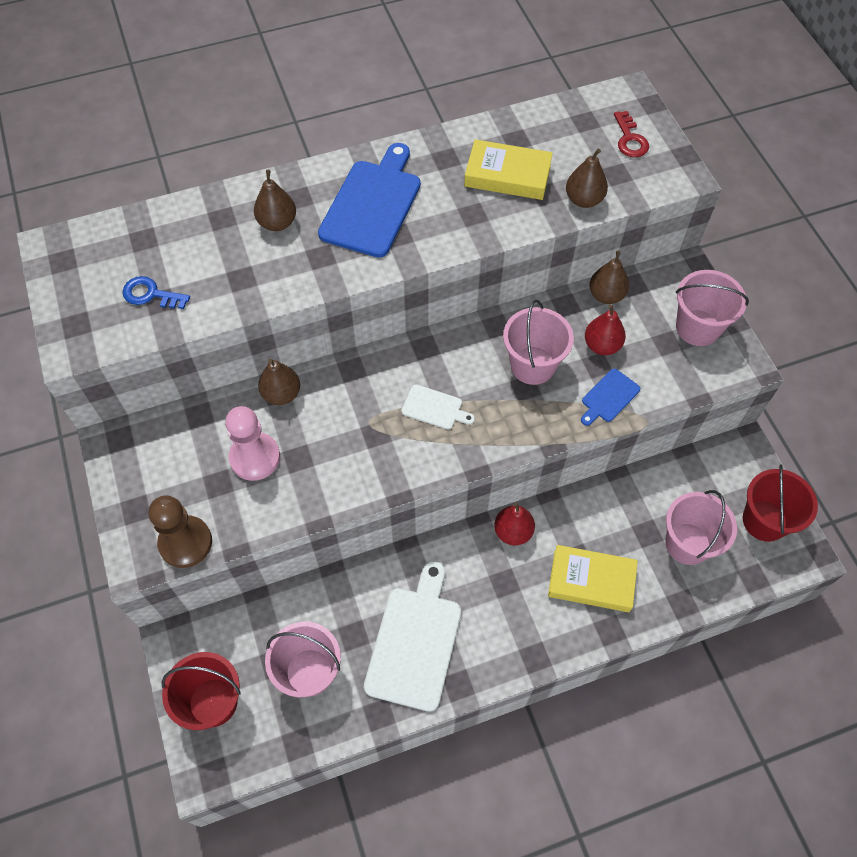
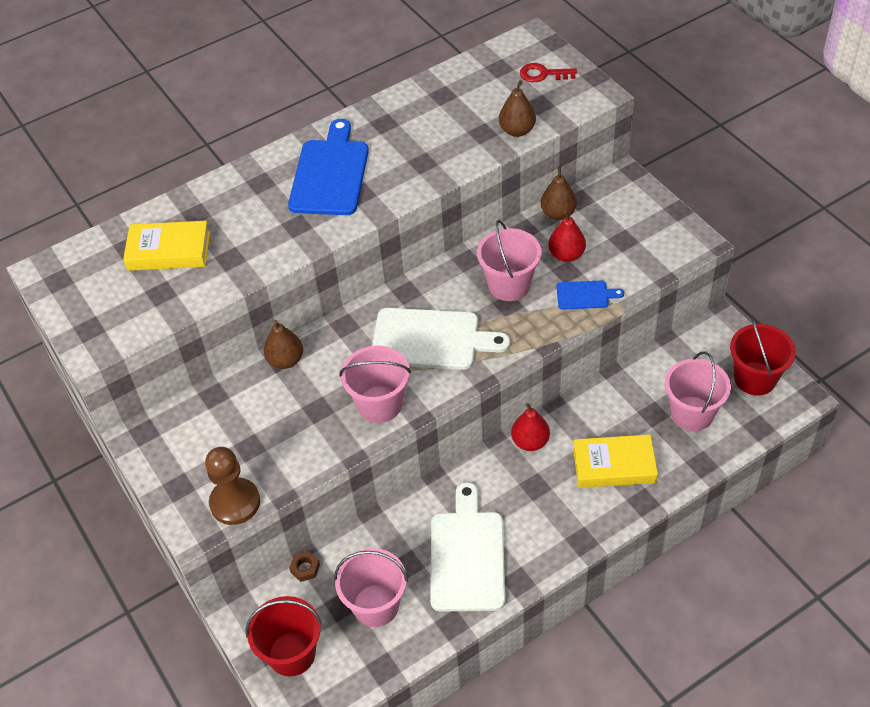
camera: 10 degrees left, 10 degrees down
blue key [122,276,190,309] -> none
pink pawn [225,406,280,481] -> none
brown pear [254,170,296,231] -> none
white cutting board [401,384,475,430] -> white cutting board [372,308,510,370], size x2.01
yellow book [464,139,553,200] -> yellow book moved to [123,221,210,271]
blue cutting board [581,369,640,426] -> blue cutting board turned 120 degrees counterclockwise [556,281,624,310]
red key [614,111,649,157] -> red key turned 120 degrees clockwise [520,63,577,82]
pink bucket [676,270,749,346] -> pink bucket moved to [339,345,411,423]
none -> brown nut [289,551,320,582]

